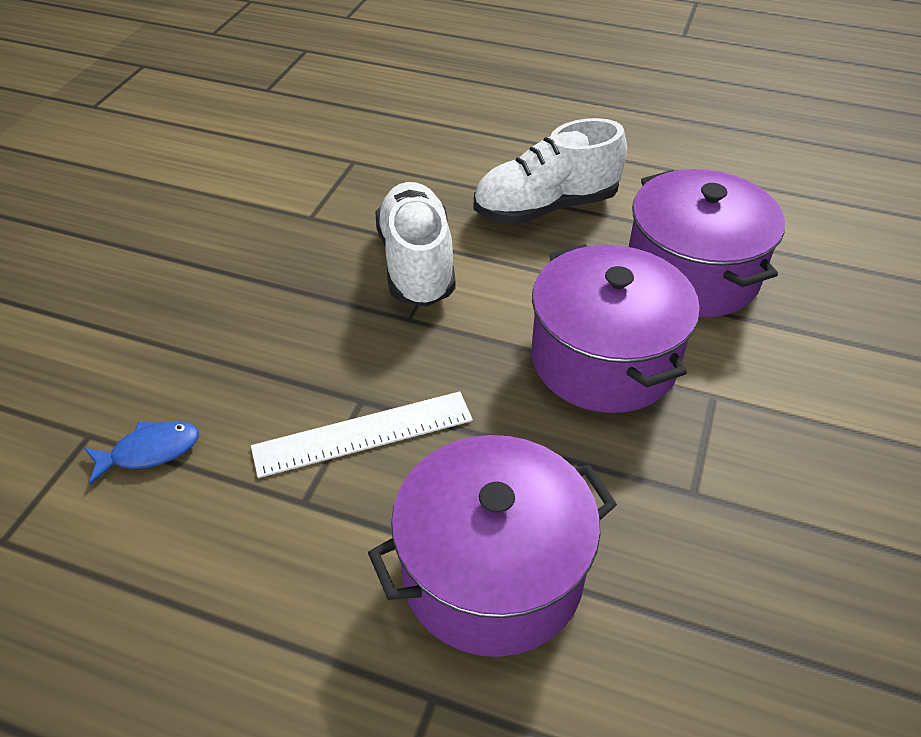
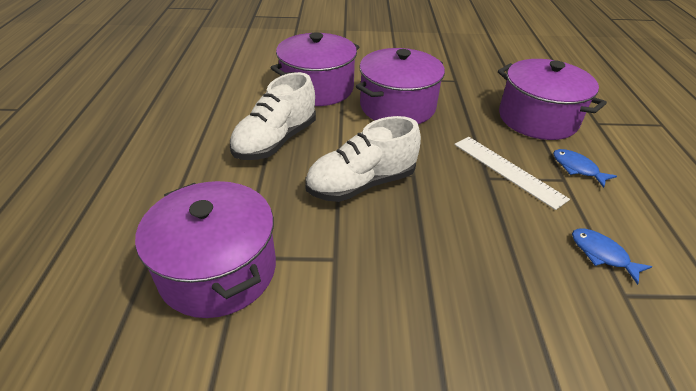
camera: 110 degrees left, 5 degrees down
white shoe [474,118,627,225] -> white shoe turned 75 degrees clockwise [230,72,316,160]
none -> purple pot [135,181,276,318]
none -> blue fish [553,149,617,188]

